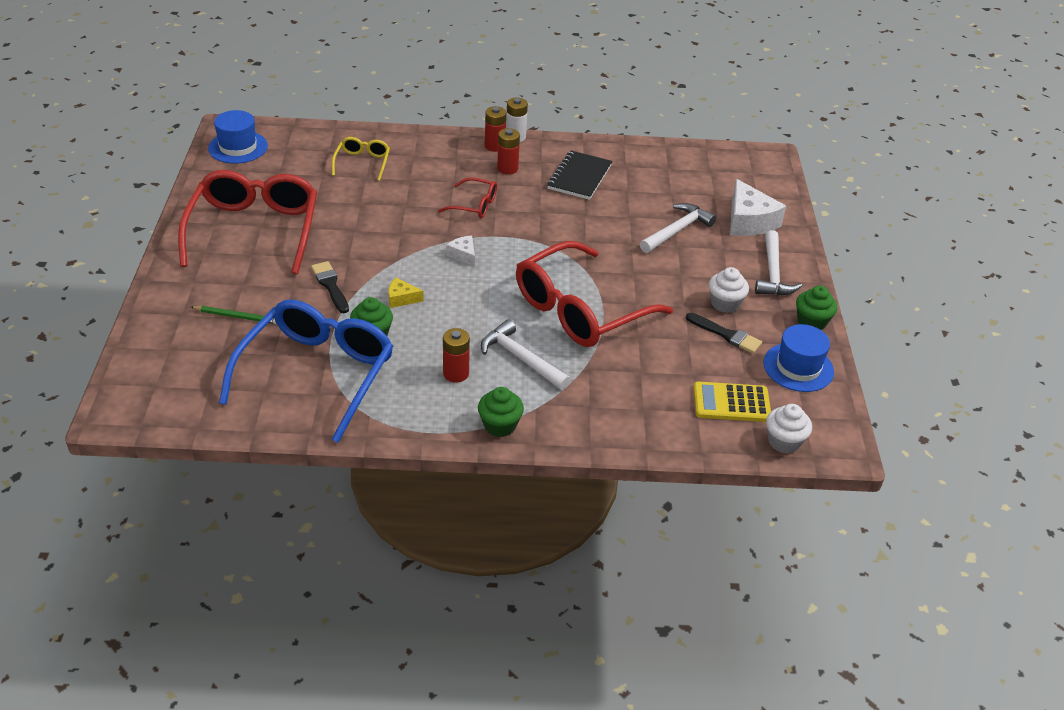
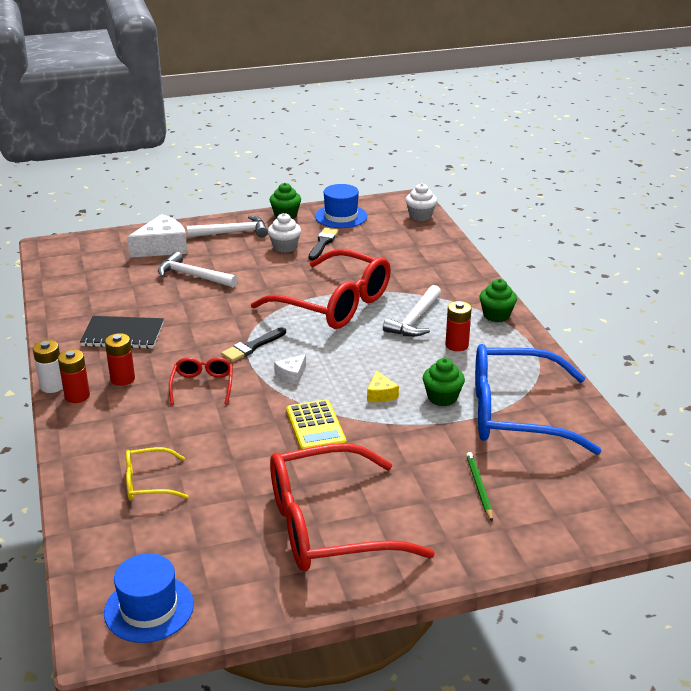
camera: 105 degrees left, 10 degrees down
black brush [311,261,349,313] -> black brush moved to [221,327,286,362]
yellow calculator [693,382,771,422] -> yellow calculator moved to [286,400,347,450]

